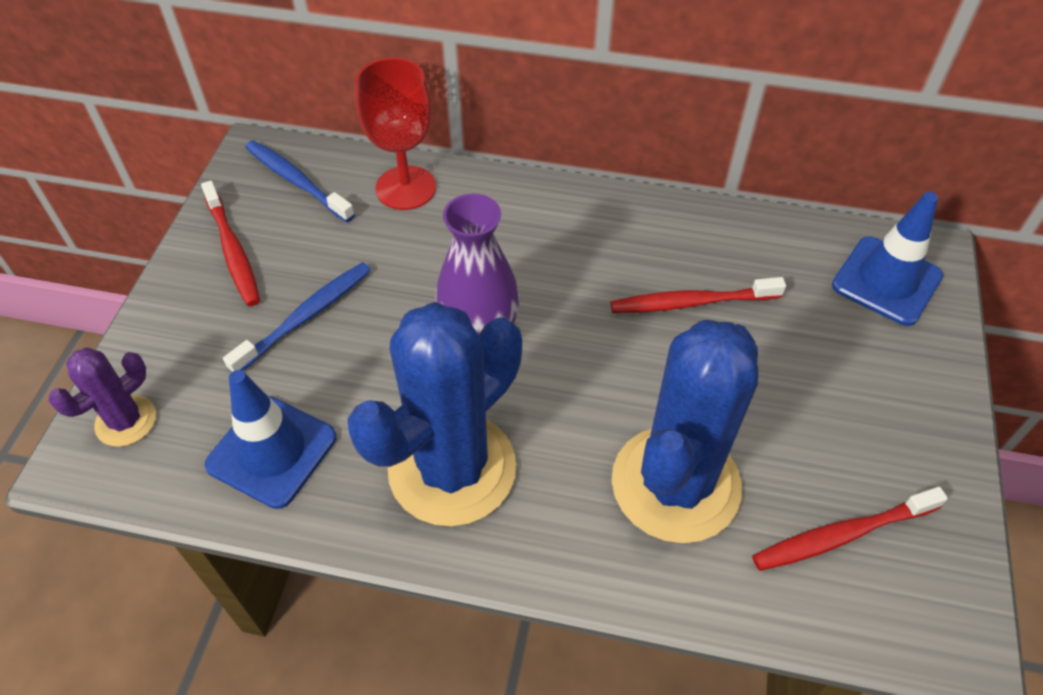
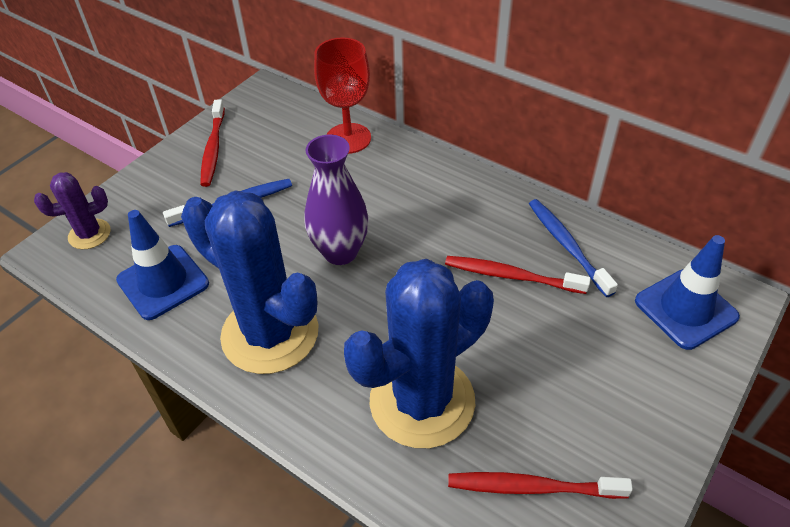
camera: 25 degrees right, 5 degrees down
blue toothbrush [245,140,355,222] -> blue toothbrush moved to [529,199,618,297]
blue cactus [348,302,522,526] -> blue cactus turned 60 degrees clockwise [181,190,318,374]

